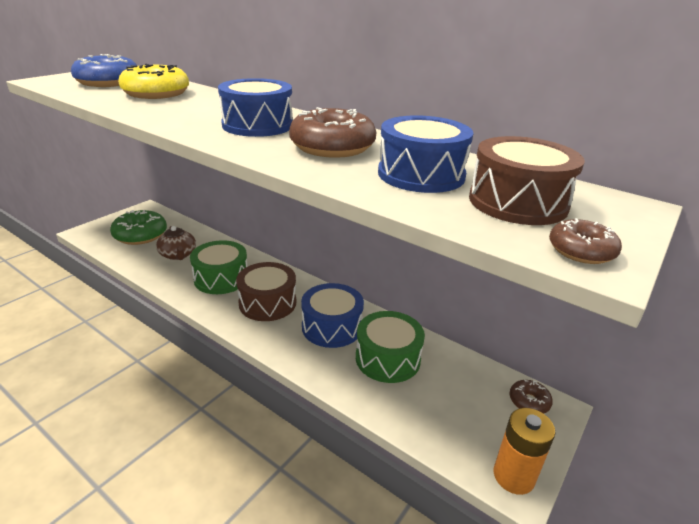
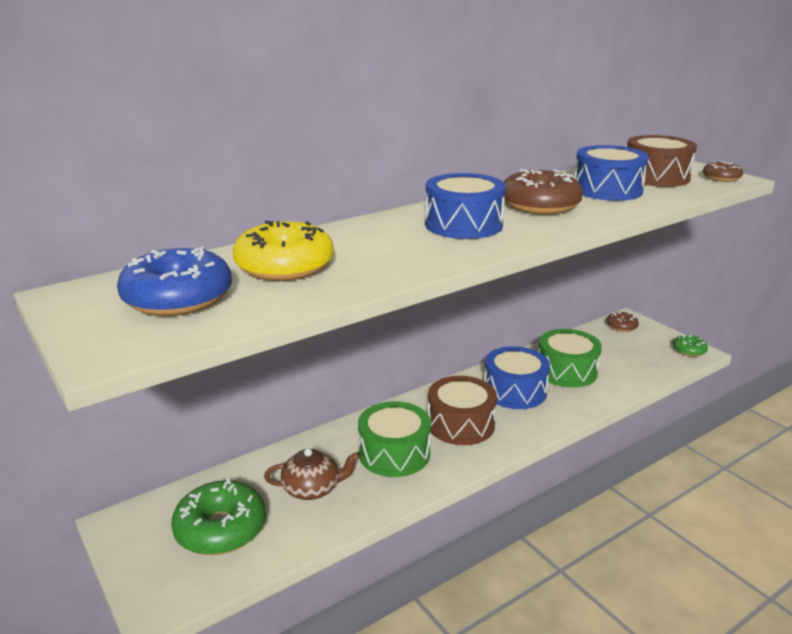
camera: 70 degrees left, 5 degrees down
orange battery [494,408,555,495] -> green donut [673,334,708,357]

